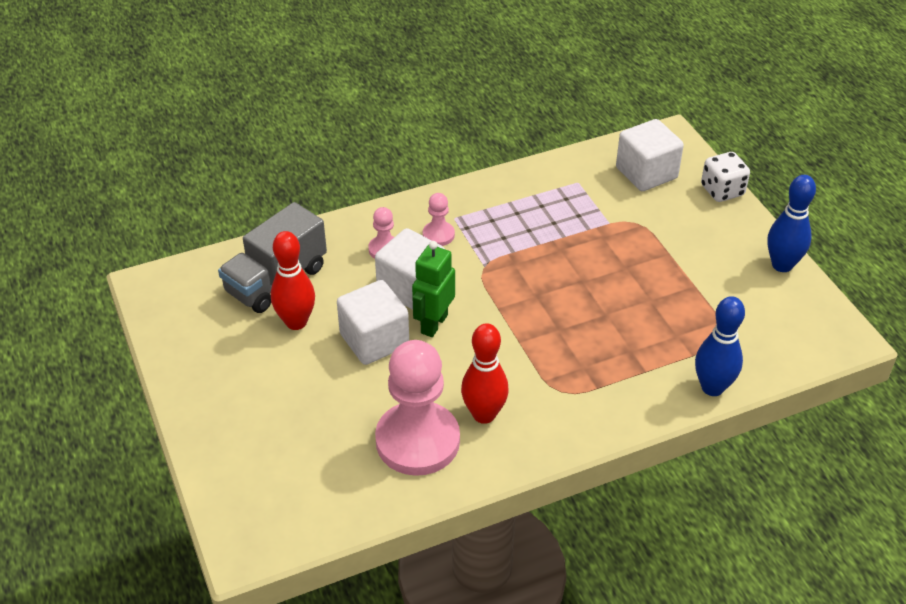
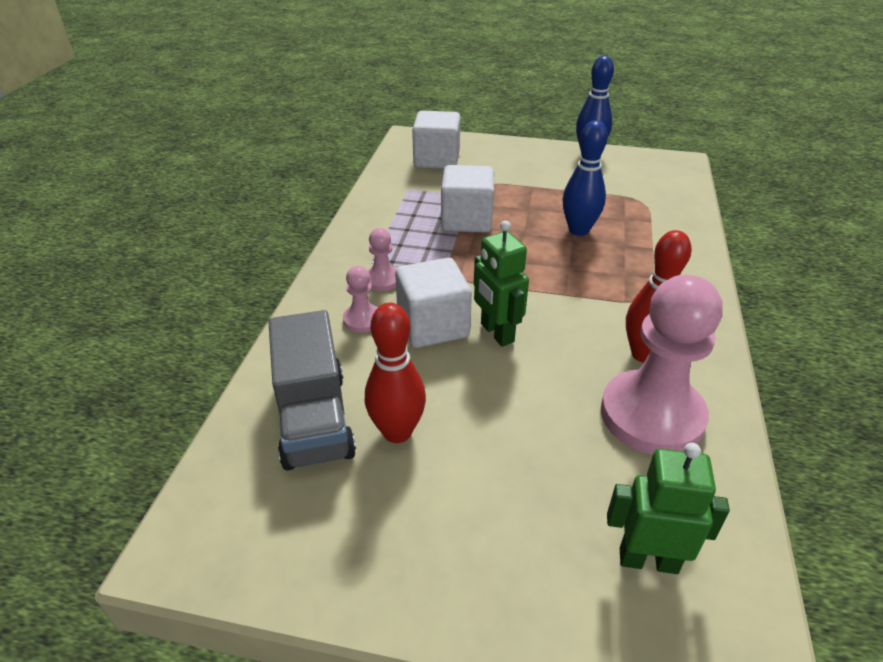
camera: 55 degrees left, 5 degrees down
white cube [337,280,409,365] -> white cube moved to [441,165,494,233]
blue bowling pin [695,296,745,396] -> blue bowling pin moved to [563,121,608,236]
white dice [701,152,750,202] -> none
none -> green robot [607,443,730,574]

